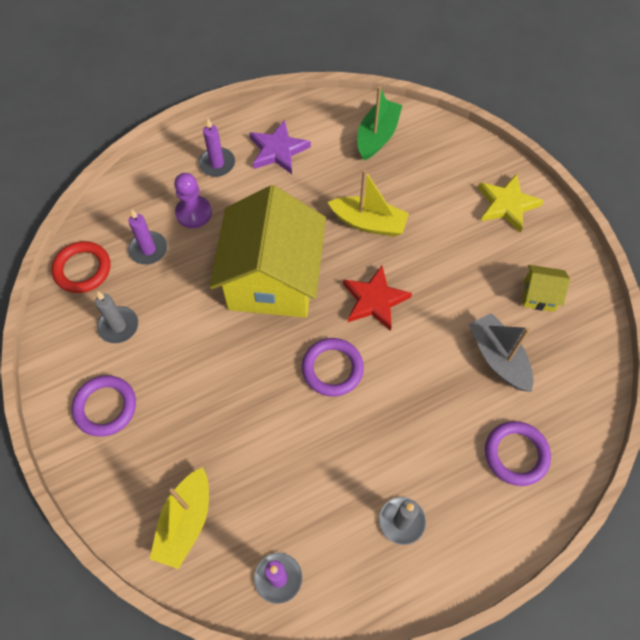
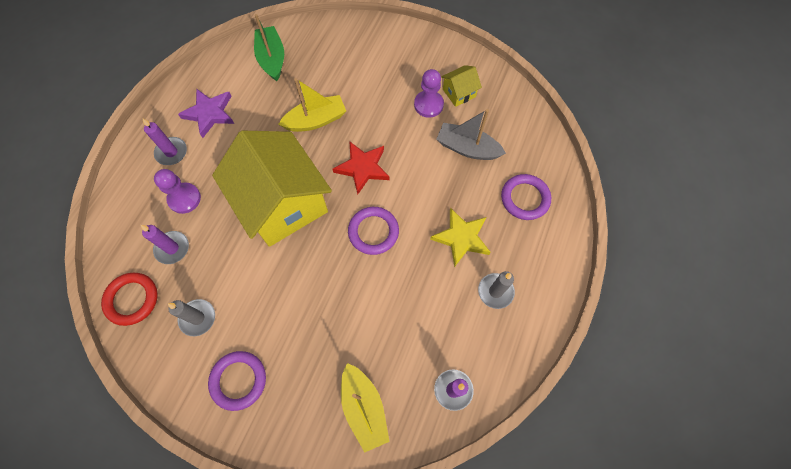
camera: 40 degrees left, 5 degrees up
yellow star [478,174,544,233] -> yellow star moved to [430,208,491,267]
none -> purple pawn [414,69,444,118]

